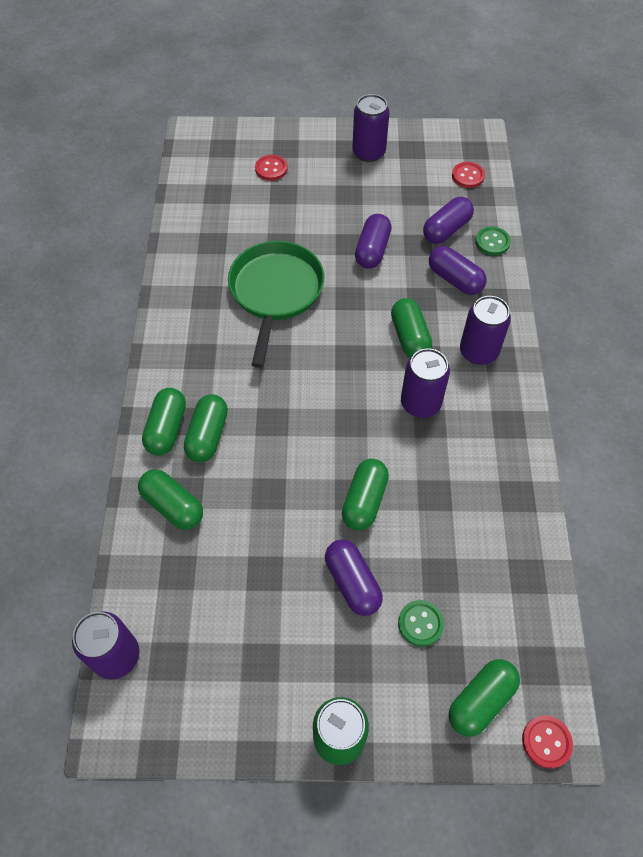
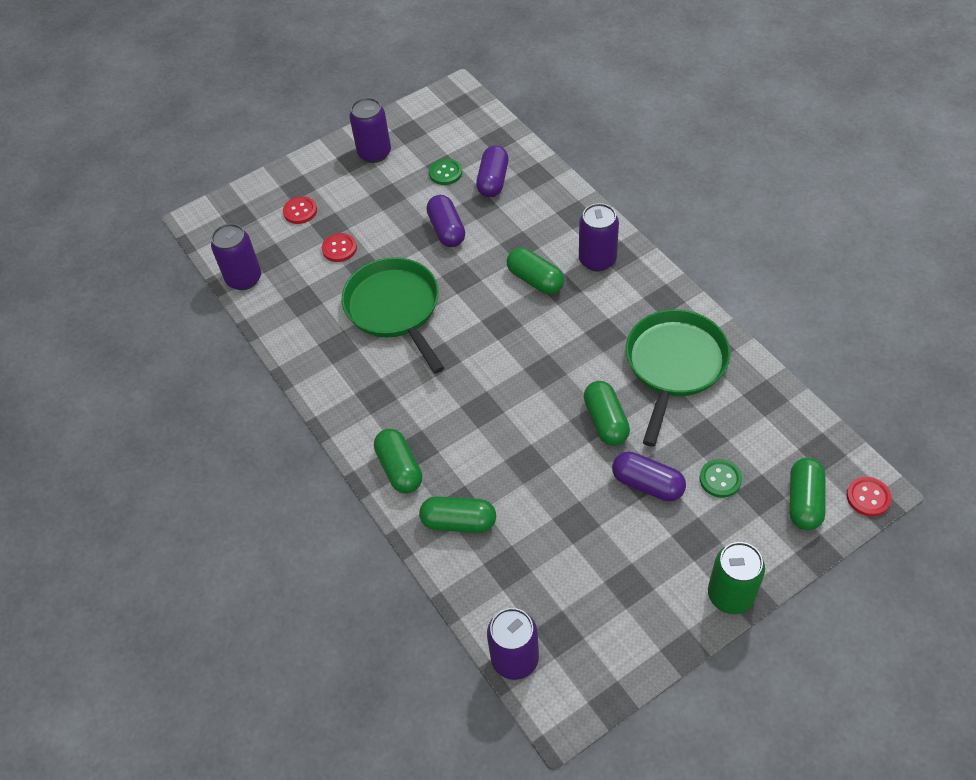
camera: 30 degrees left, 5 degrees down
green capsule [184,394,228,462] -> none
purple can [401,348,450,418] -> purple can moved to [211,224,261,290]
purple capsule [429,246,487,295] -> none
red button [452,162,485,188] -> red button moved to [322,233,357,262]
green button [475,227,511,255] -> green button moved to [429,159,462,185]
none -> green pan [626,309,731,447]

